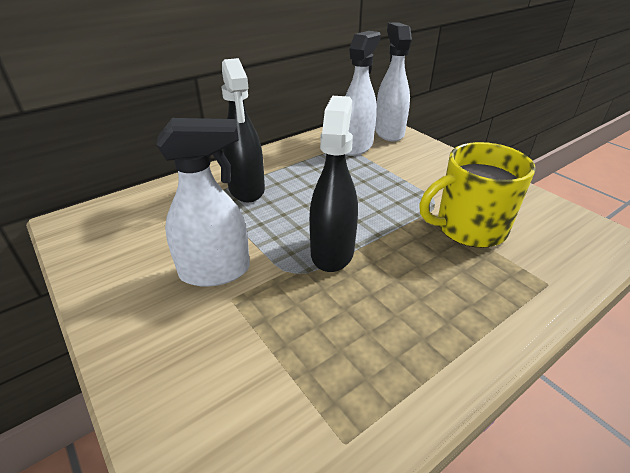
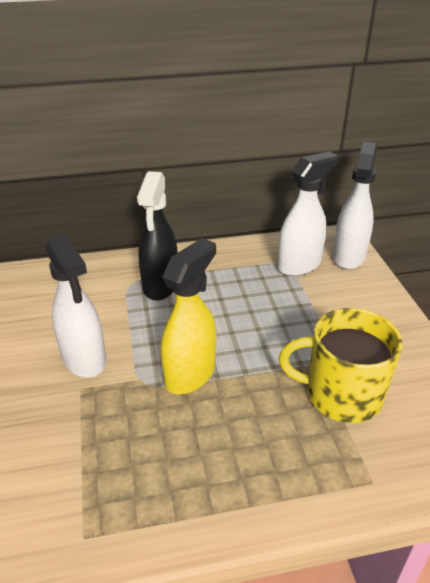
camera: 25 degrees right, 0 degrees up
white spray bottle [156,118,250,287] -> white spray bottle turned 45 degrees clockwise [46,234,106,378]
black spray bottle [309,96,358,272] -> yellow spray bottle [161,238,216,395]

